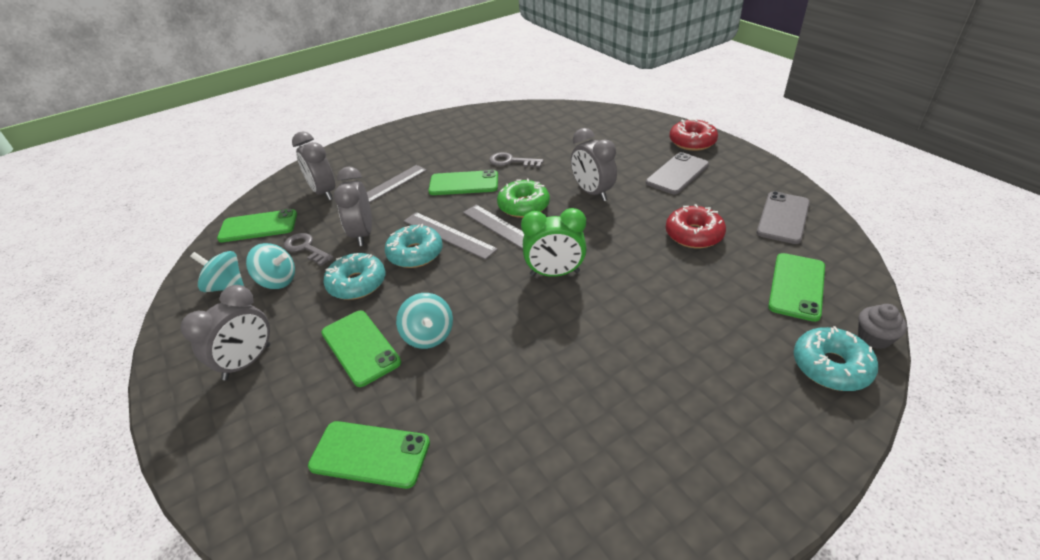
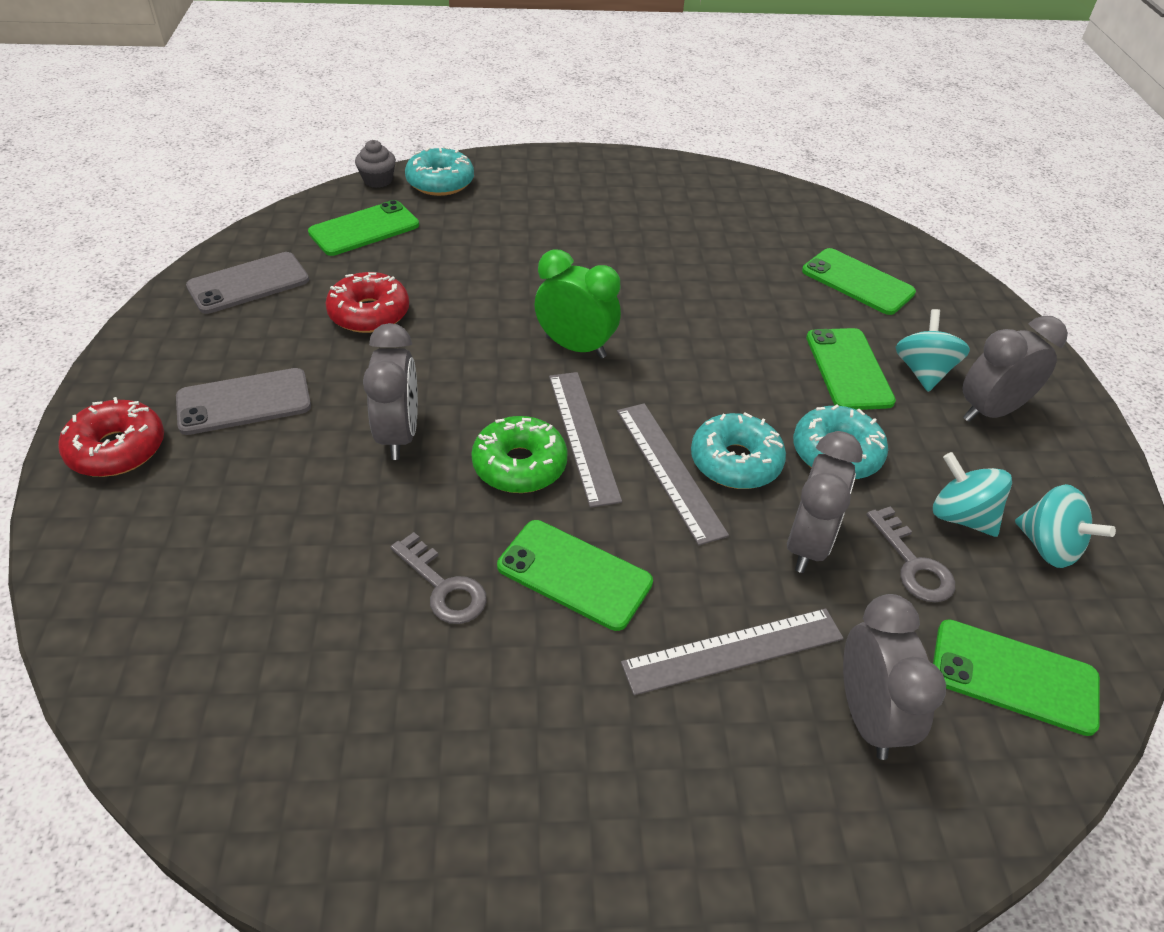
camera: 155 degrees left, 5 degrees up
turquoise spinning top [396,293,453,349] -> turquoise spinning top moved to [895,309,970,392]

